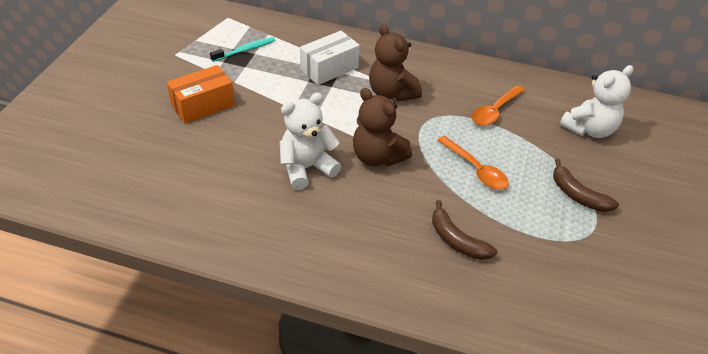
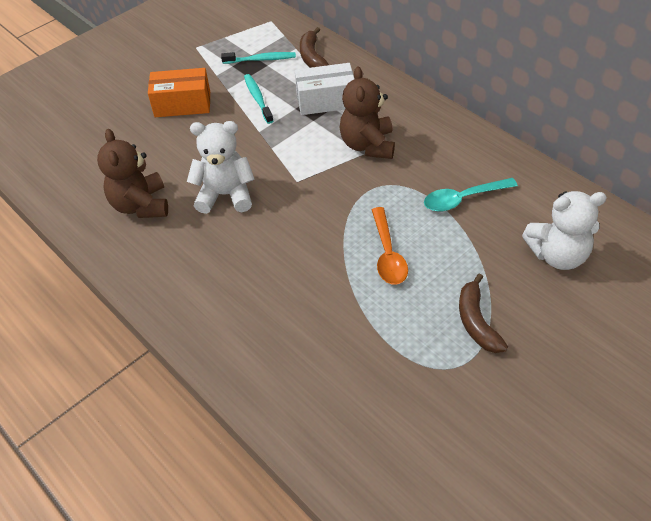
camera: 35 degrees right, 5 degrees up
brown teddy bear [353,88,412,166] -> brown teddy bear moved to [97,129,168,218]
brown banana [432,200,497,260] -> brown banana moved to [300,27,329,68]
orange spoon [472,85,525,126] -> turquoise spoon [424,178,518,212]
none -> turquoise toothbrush [244,74,273,124]

